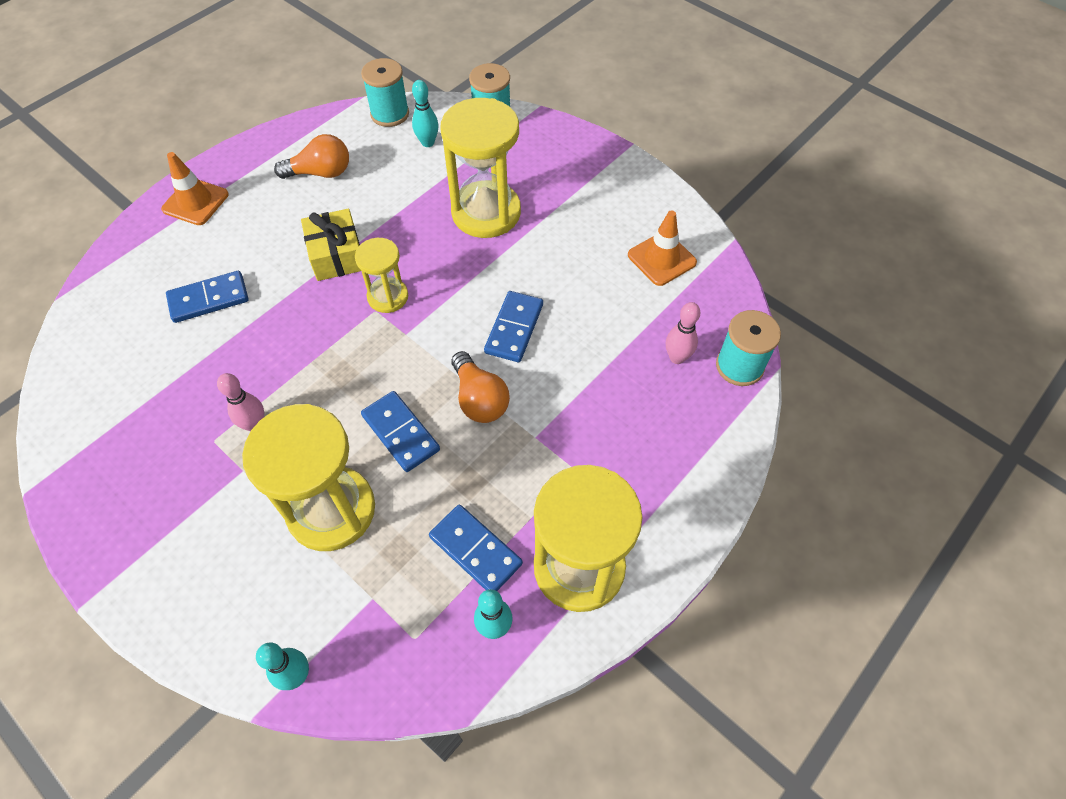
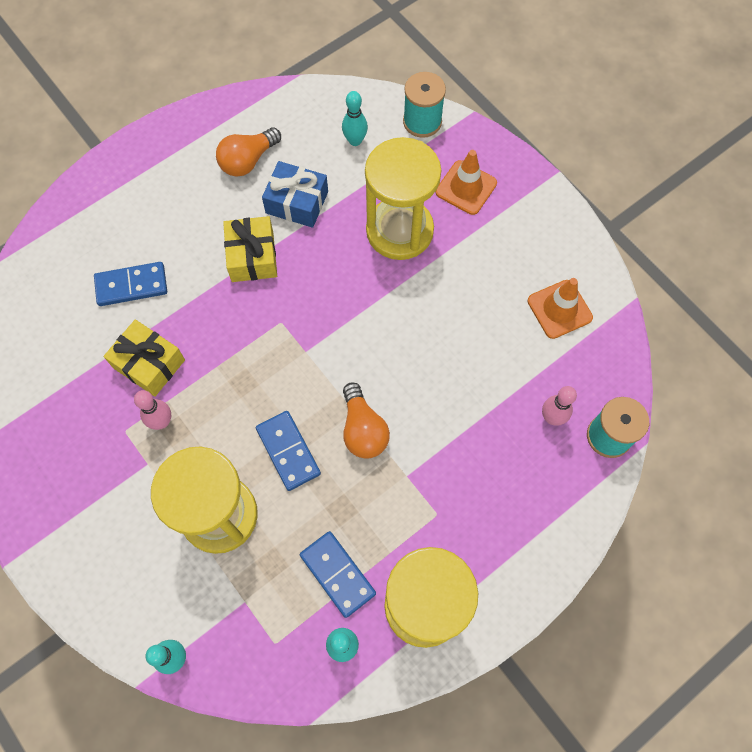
camera: 10 degrees right, 10 degrees up
orange traffic cone [161,152,229,225] -> orange traffic cone moved to [436,150,497,215]
orange light bulb [274,134,349,179] -> orange light bulb turned 135 degrees clockwise [216,127,281,177]
yellow hourglass [355,238,408,313] -> none
turquoise spool [361,58,409,127] -> none
blue domino [484,291,543,362] -> none
none -> yellow gift [104,320,185,397]
none -> blue gift [262,161,328,228]

